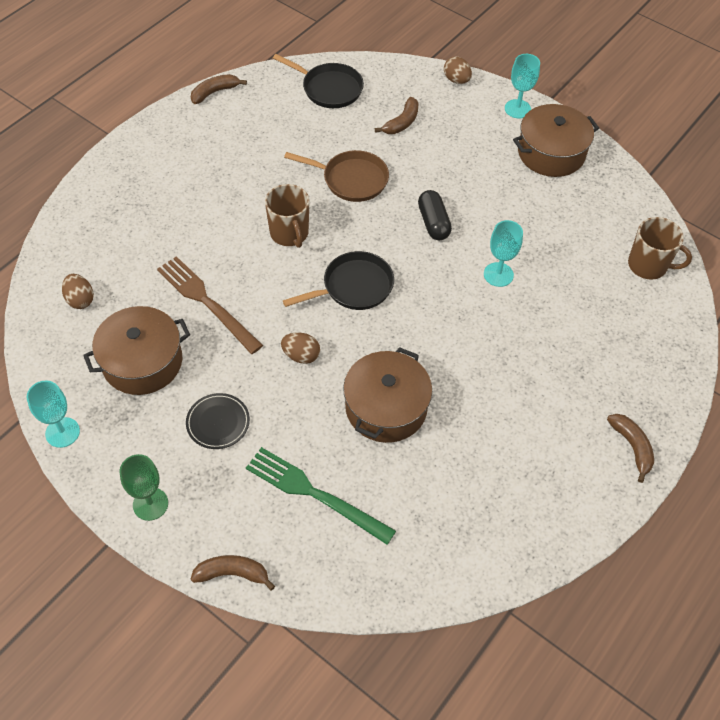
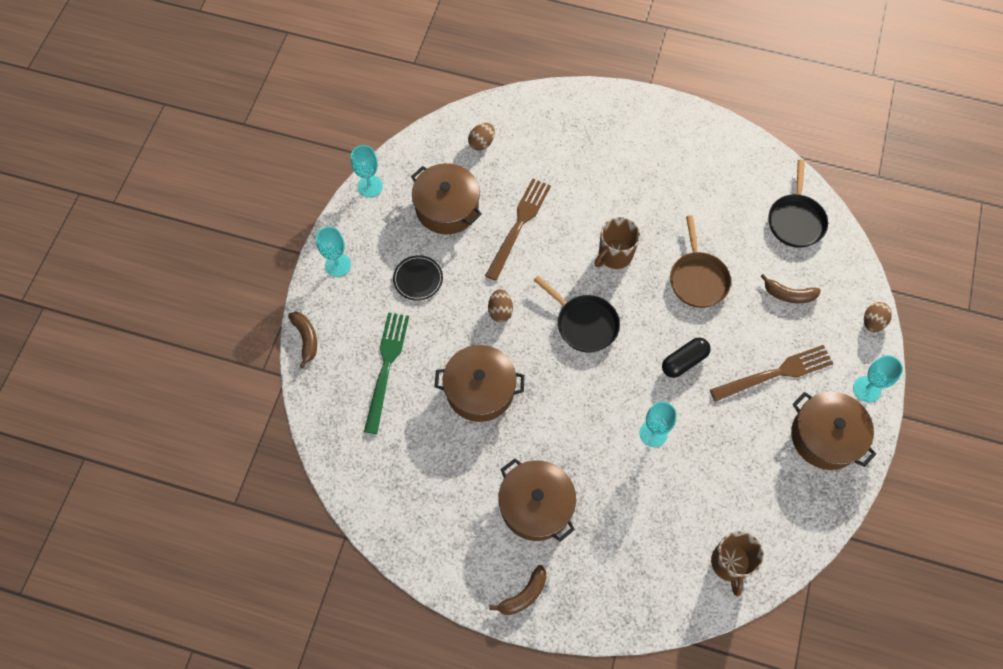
camera: 70 degrees right, 10 degrees up
green goblet [120,454,168,521] -> turquoise goblet [316,227,351,277]
brown banana [191,74,247,104] -> none
none -> brown pot [498,458,576,542]
none -> brown fork [710,345,834,402]

